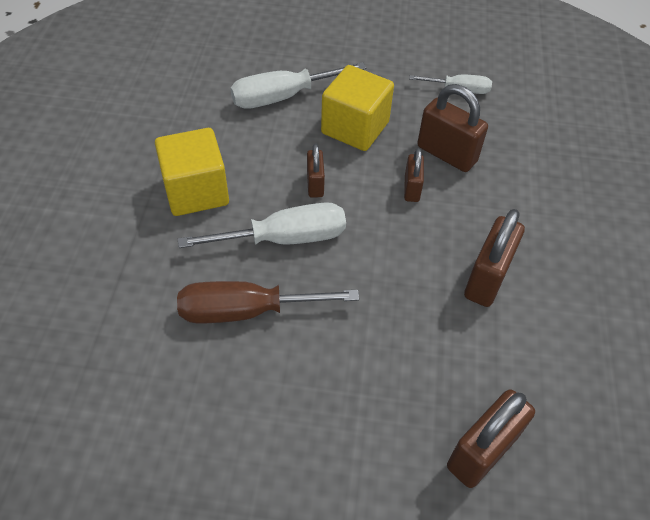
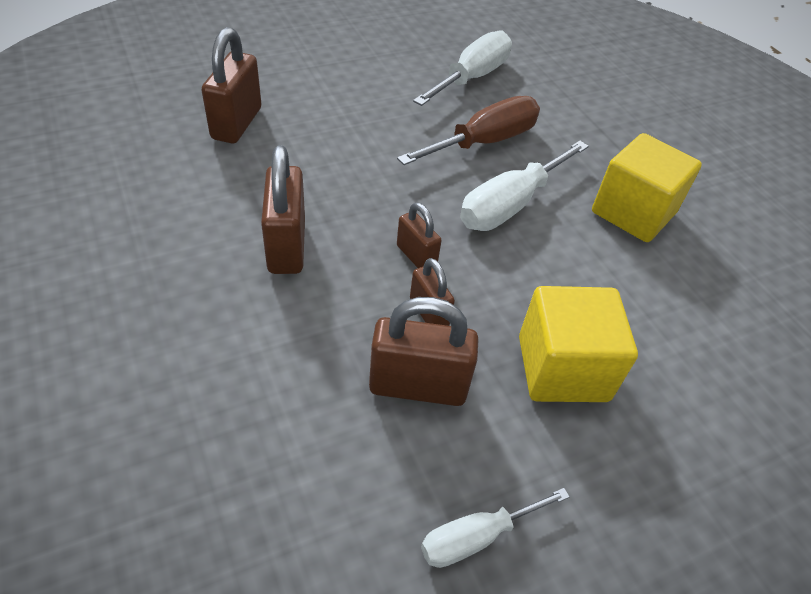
camera: 145 degrees right, 5 degrees down
white screwdriver [230,62,367,109] -> white screwdriver moved to [413,30,512,106]
brown padlock [307,144,325,198] -> brown padlock moved to [397,202,442,268]

